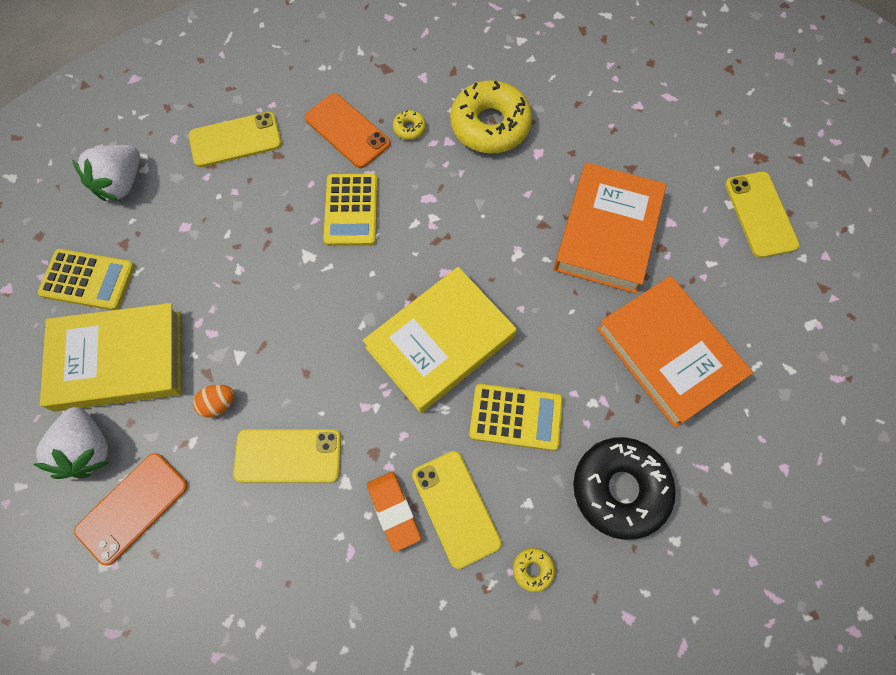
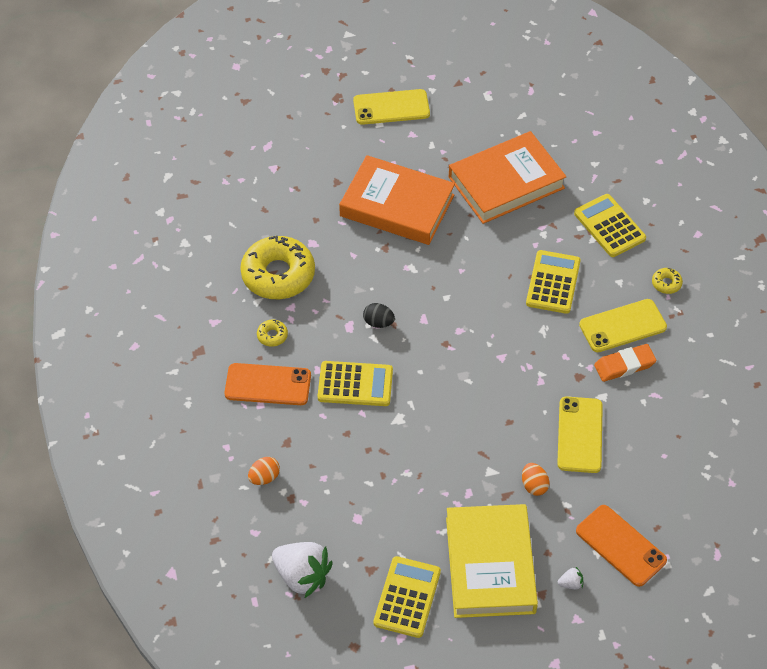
camera: 85 degrees left, 15 degrees down
white strawberry [33,407,110,479] -> white strawberry [558,567,583,589], size x0.42
yellow phone [189,112,282,167] -> orange egg [248,457,280,485]
orange phone [305,93,390,168] -> orange phone turned 45 degrees clockwise [224,363,311,405]
yellow book [363,267,517,413] -> none
black donut [573,437,676,540] -> yellow calculator [574,194,646,257]
none -> black egg [363,303,395,328]

